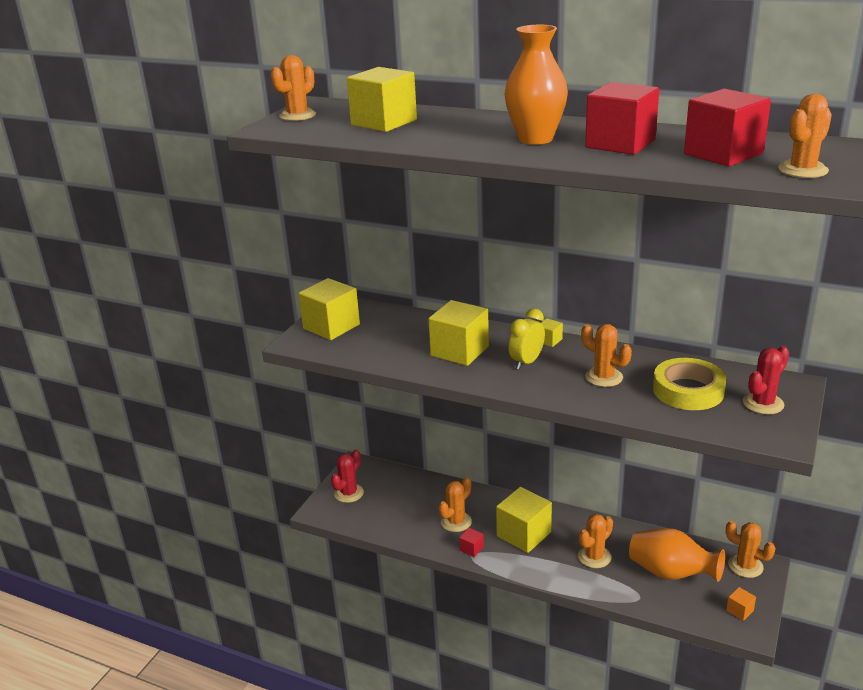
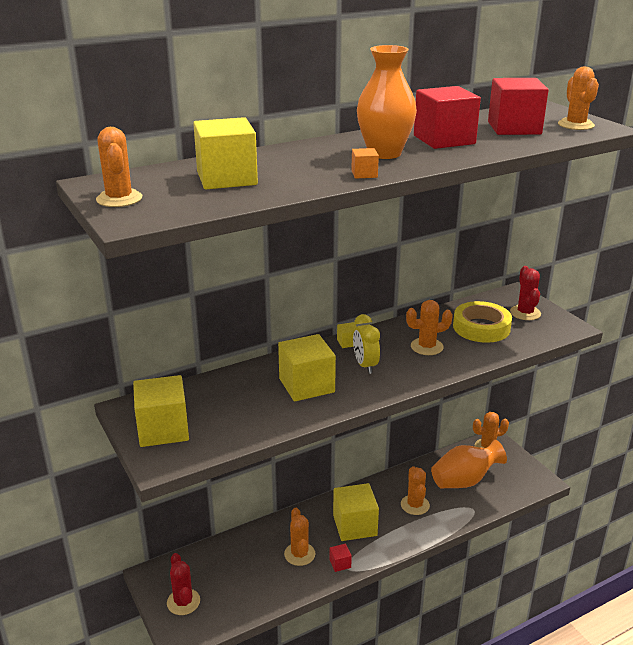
camera: 55 degrees left, 0 degrees up
orange cube [726,587,756,621] -> orange cube moved to [351,148,379,179]

